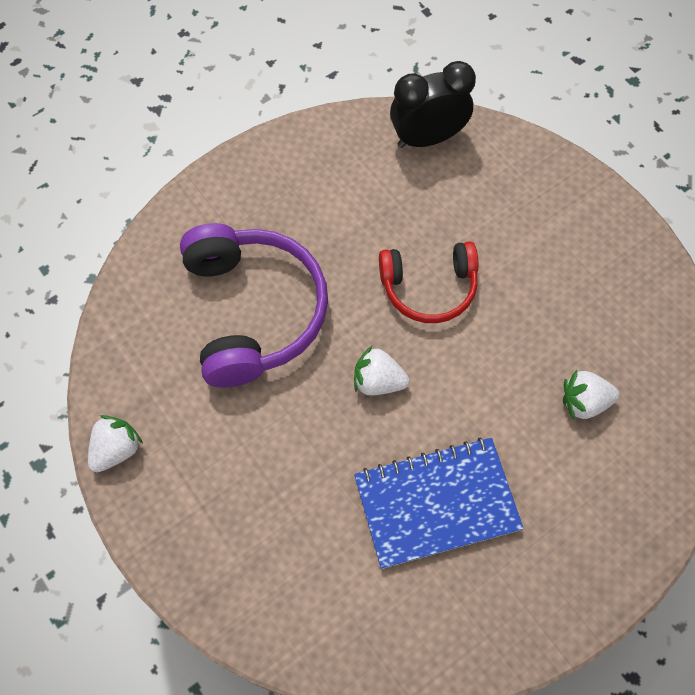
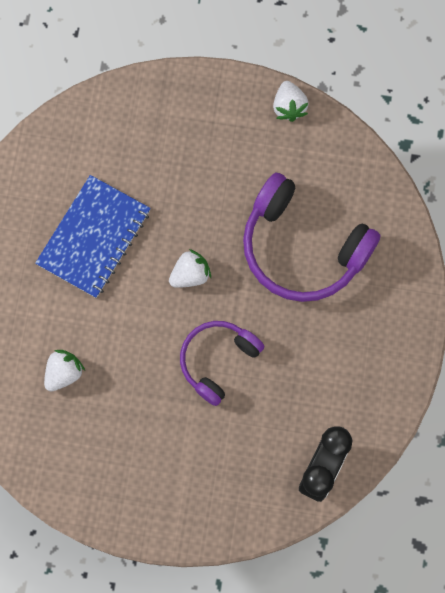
camera: 135 degrees right, 10 degrees up
red headphones [379,241,478,323] -> purple headphones [180,321,264,406]

